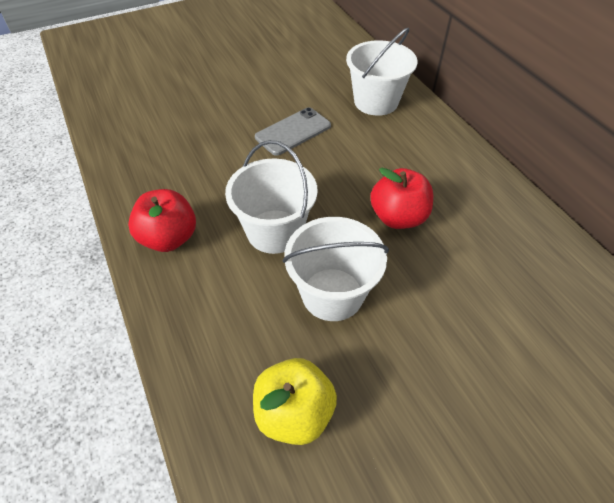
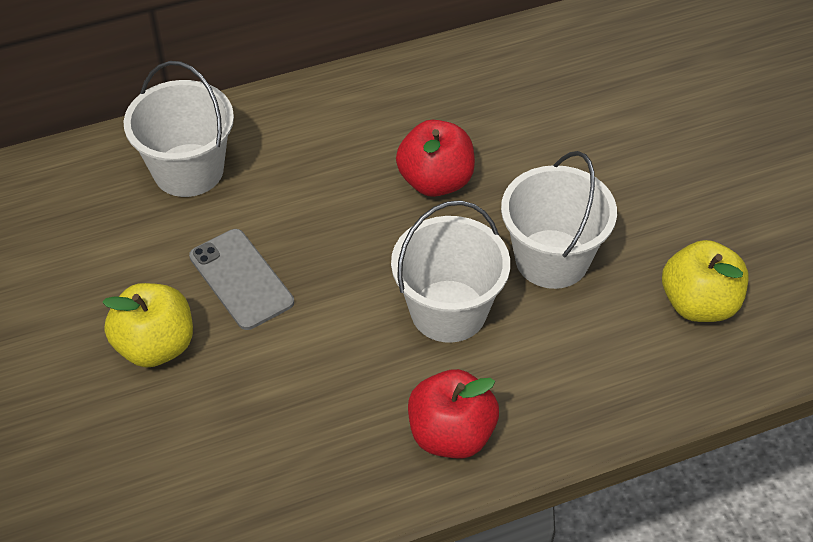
camera: 85 degrees left, 0 degrees up
none -> yellow apple [102,283,193,367]

